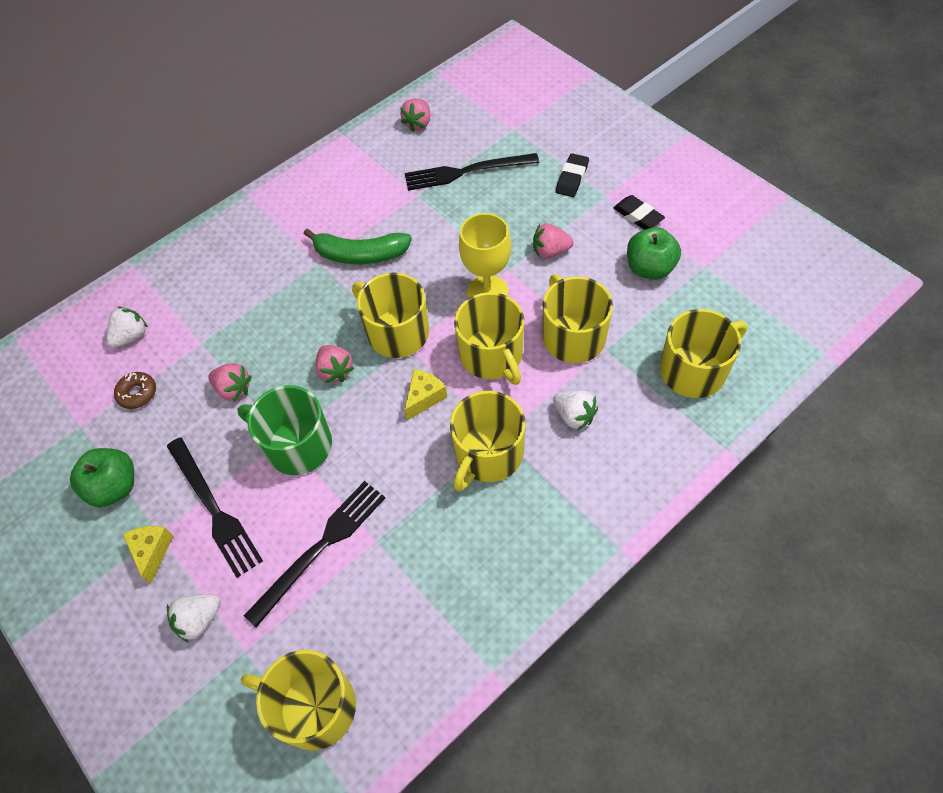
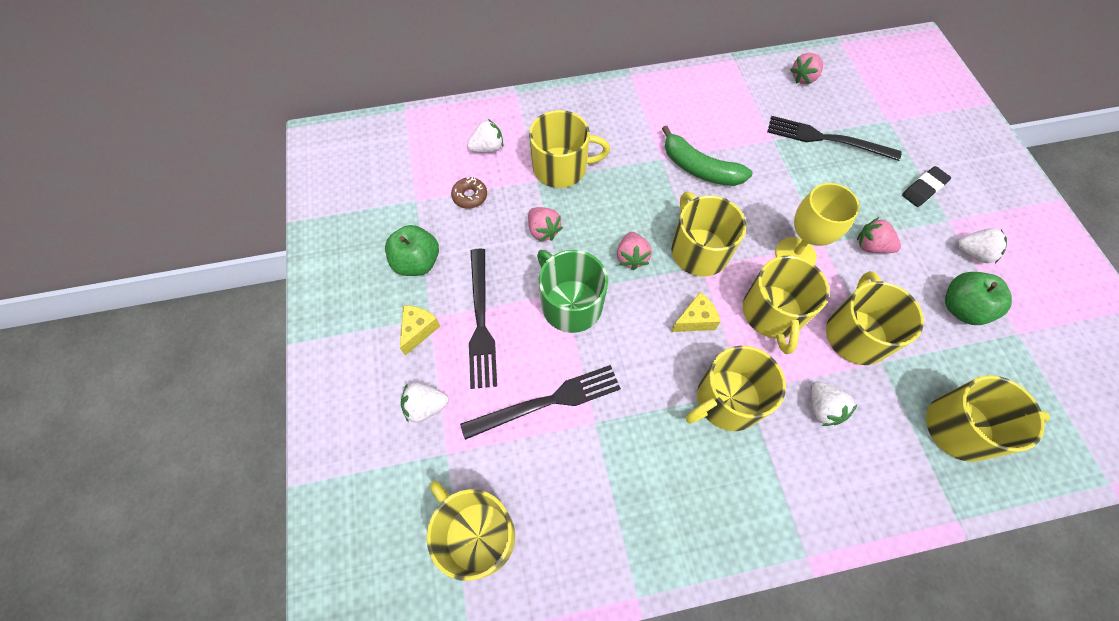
camera: 25 degrees right, 5 degrees up
black eraser [613,195,665,230] -> white strawberry [956,228,1007,263]
none -> yellow mug [529,110,610,188]

